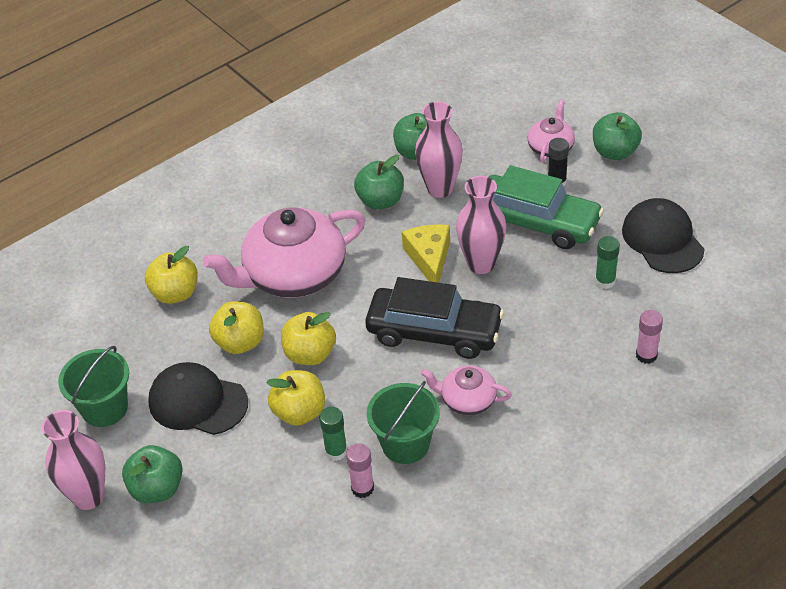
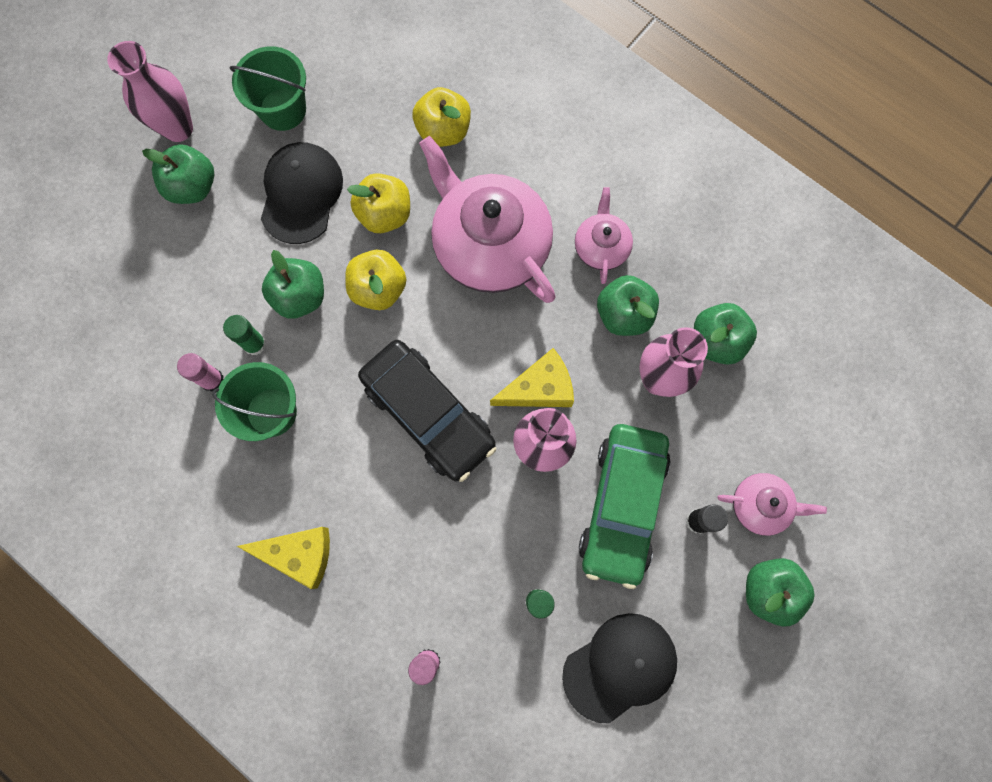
camera: 75 degrees right, 30 degrees up
yellow apple [266,370,325,426] -> green apple [262,250,324,319]
black car [365,277,504,359] -> black car turned 45 degrees counterclockwise [358,340,496,482]
pink teapot [421,366,512,415] -> pink teapot moved to [575,187,633,284]
none -> yellow cheese [237,527,330,589]

